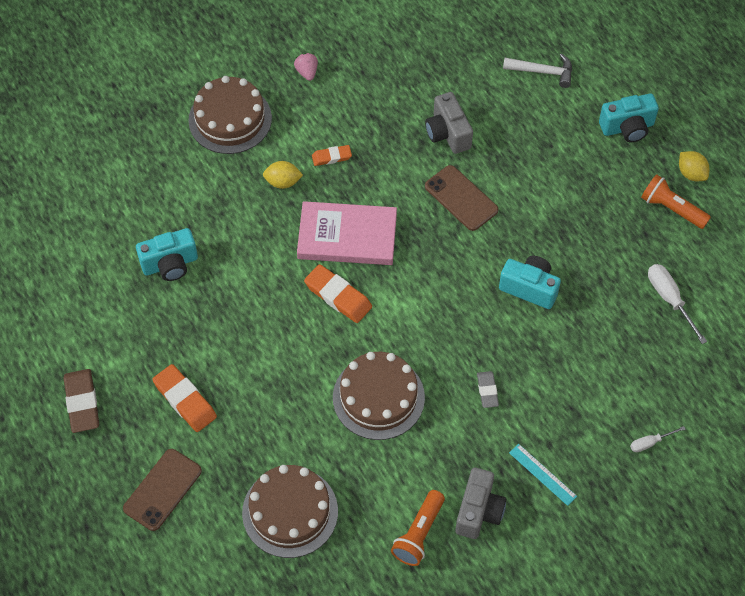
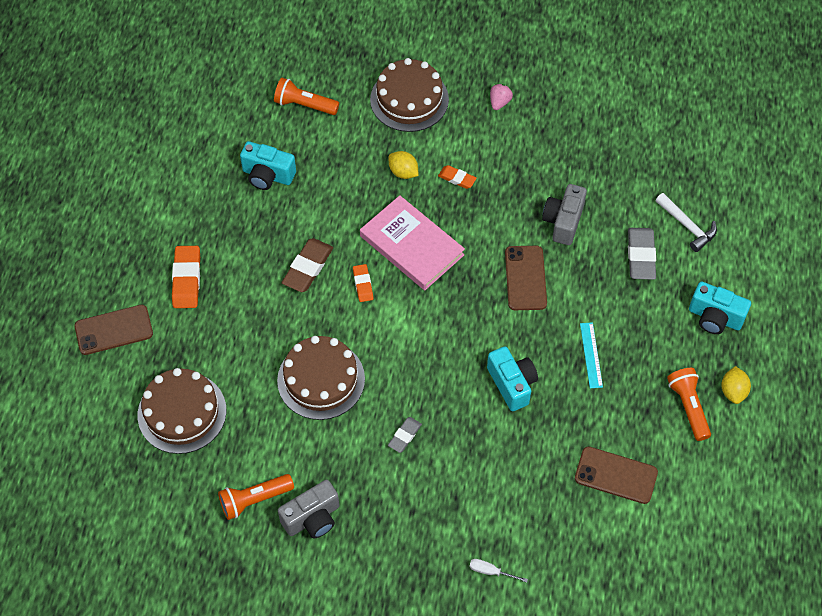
camera: 40 degrees right, 0 degrees up
brown eraser [64,369,99,433] -> brown eraser moved to [281,238,333,292]
orange eraser [304,264,372,323] -> orange eraser [353,264,373,302], size x0.59
turquoise ruler [509,444,577,506] -> turquoise ruler moved to [580,322,603,388]
white screwdriver [648,264,707,344] -> brown phone [575,447,658,504]
none -> orange flashlight [274,78,339,115]
none -> grey eraser [628,228,656,280]

